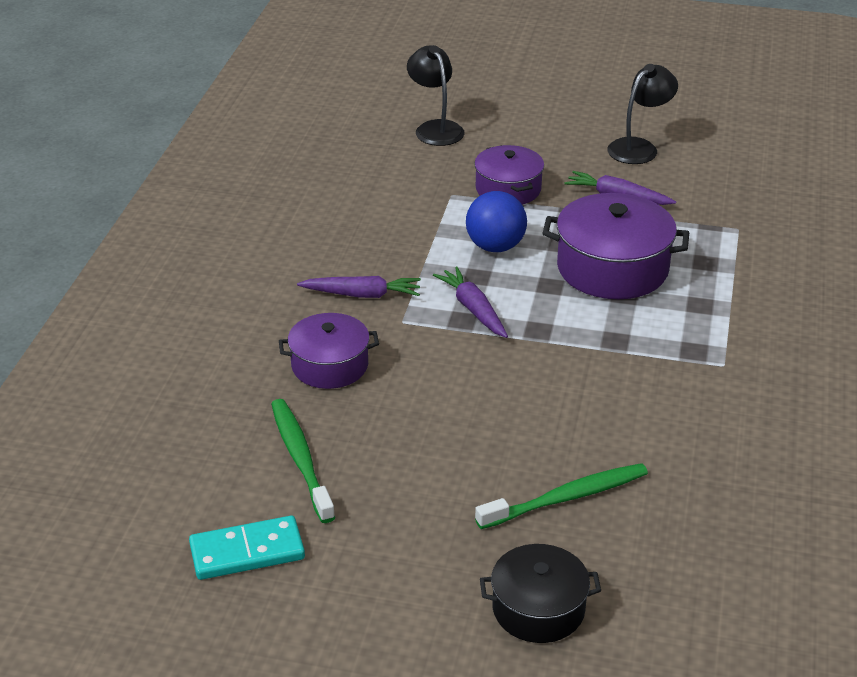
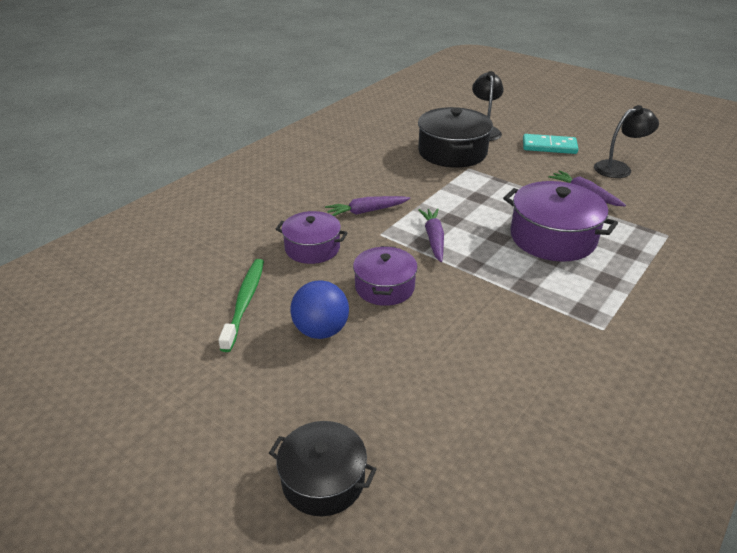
camera: 25 degrees right, 0 degrees up
turquoise domino [189,516,305,580] -> turquoise domino moved to [523,134,578,154]
purple carrot [297,276,421,298] -> purple carrot turned 135 degrees clockwise [325,196,410,216]
blue ball [466,191,527,252] -> blue ball moved to [290,280,349,339]
purple pot [474,145,544,205] -> purple pot moved to [353,246,418,306]
green toothbrush [475,463,648,529] -> none
none -> black pot [418,107,493,168]

